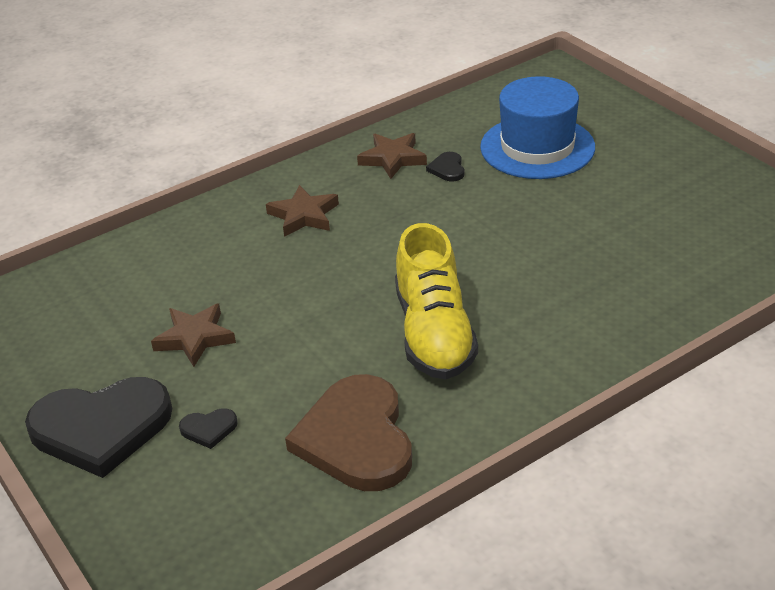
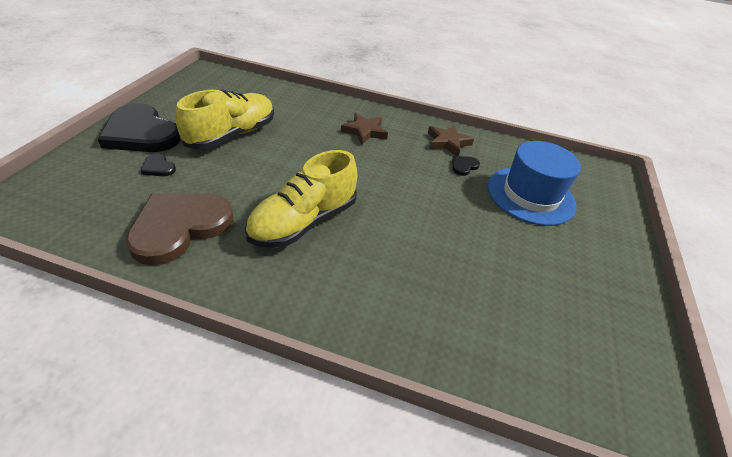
camera: 45 degrees right, 5 degrees up
brown star [151,303,236,367] -> yellow shoe [176,90,274,150]

